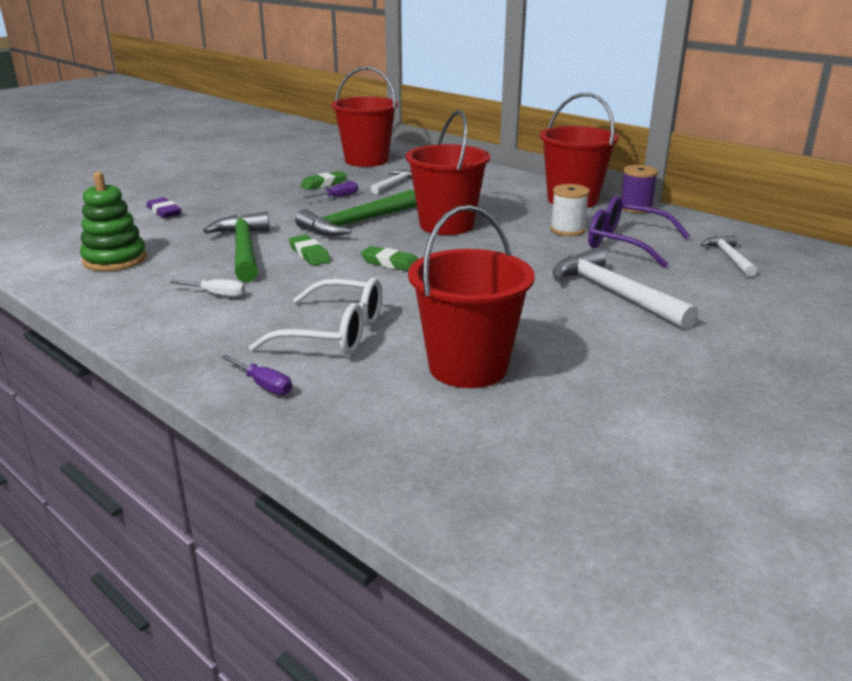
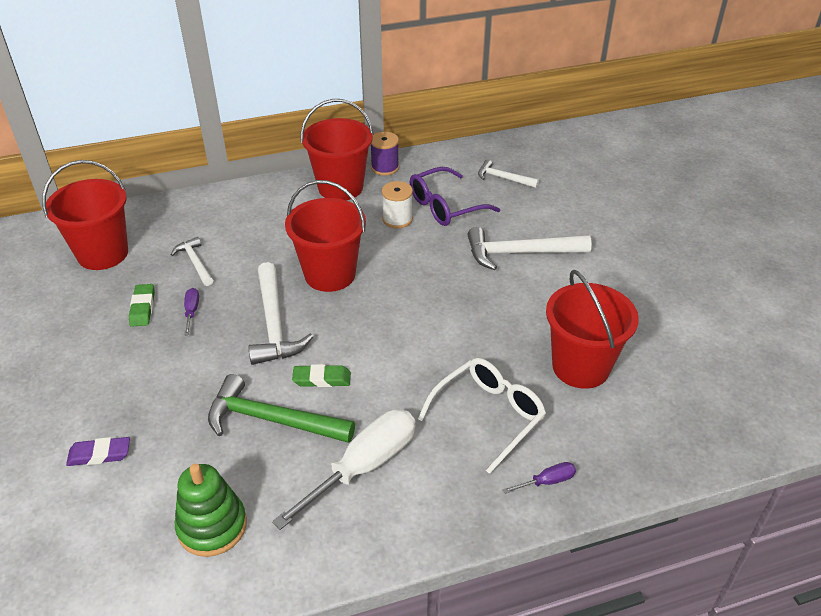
camera: 60 degrees left, 15 degrees up
white screwdriver [169,279,246,297] -> white screwdriver [272,409,416,530], size x2.27
green hammer [295,190,417,236] -> white hammer [248,262,313,365]
green eraser [361,246,418,271] -> none

